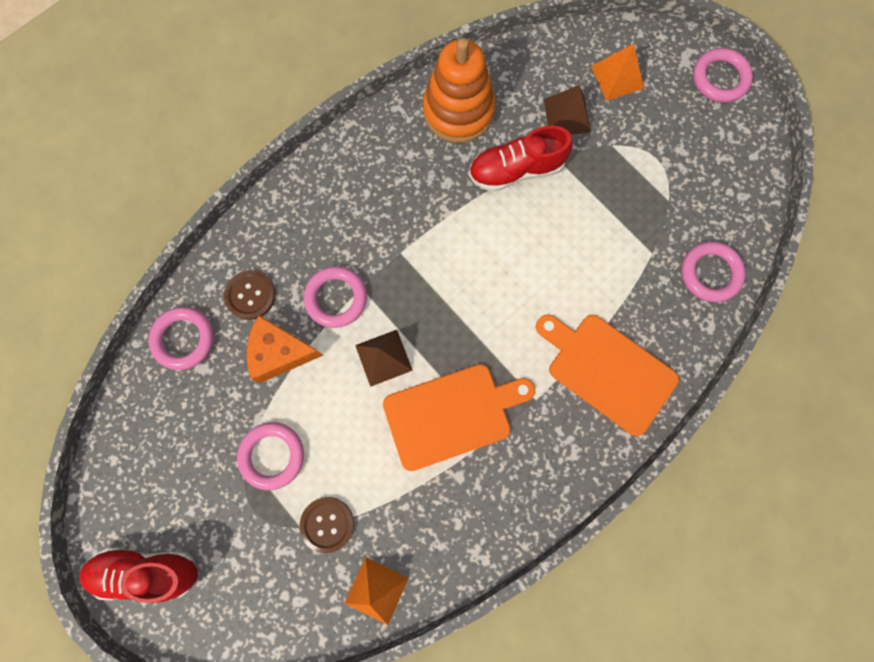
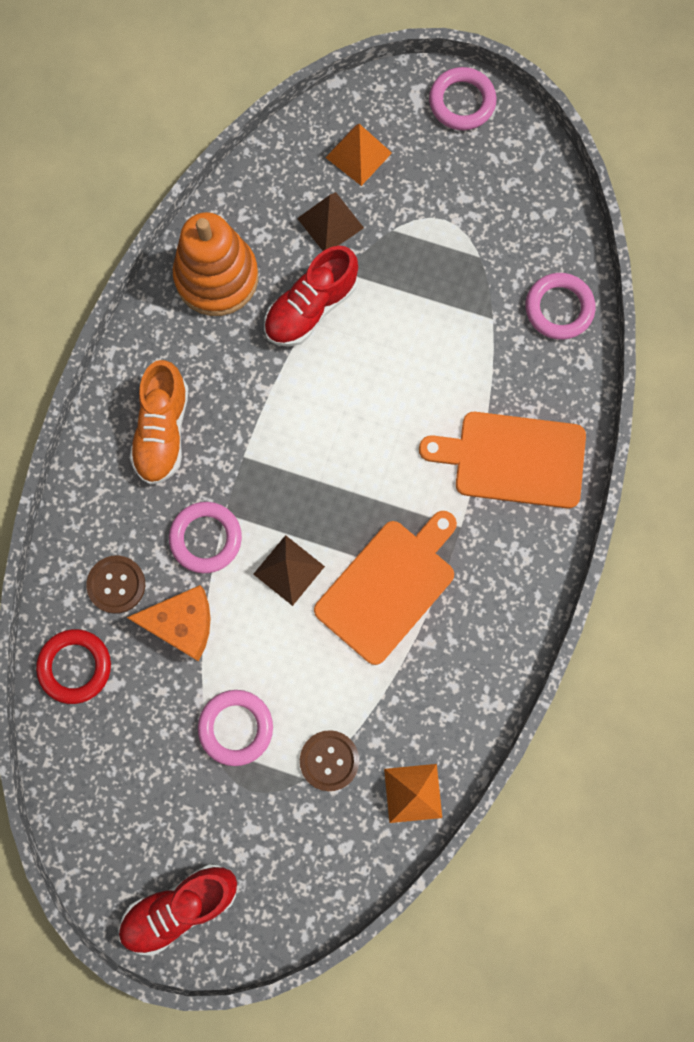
camera: 30 degrees left, 0 degrees up
pink ring [148,307,214,370] -> red ring [36,629,111,704]
orange cheese [246,315,323,383] -> orange cheese turned 150 degrees counterclockwise [126,585,211,661]
none -> orange shoe [129,360,189,485]

